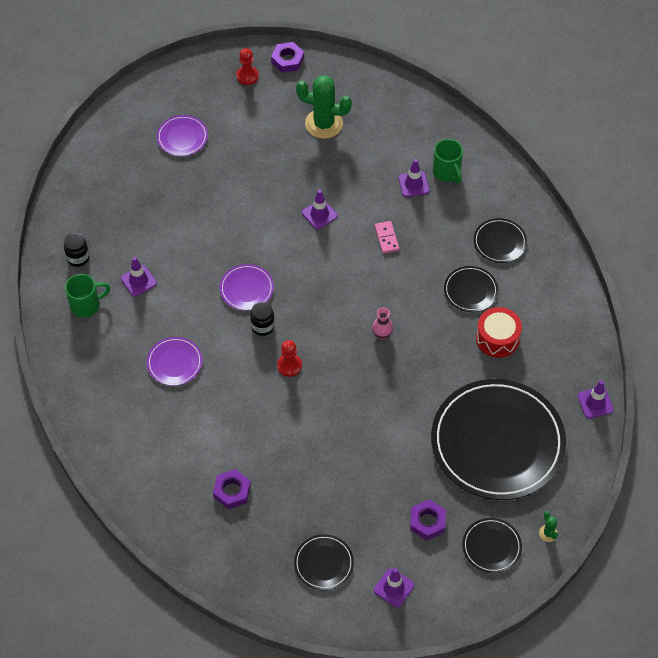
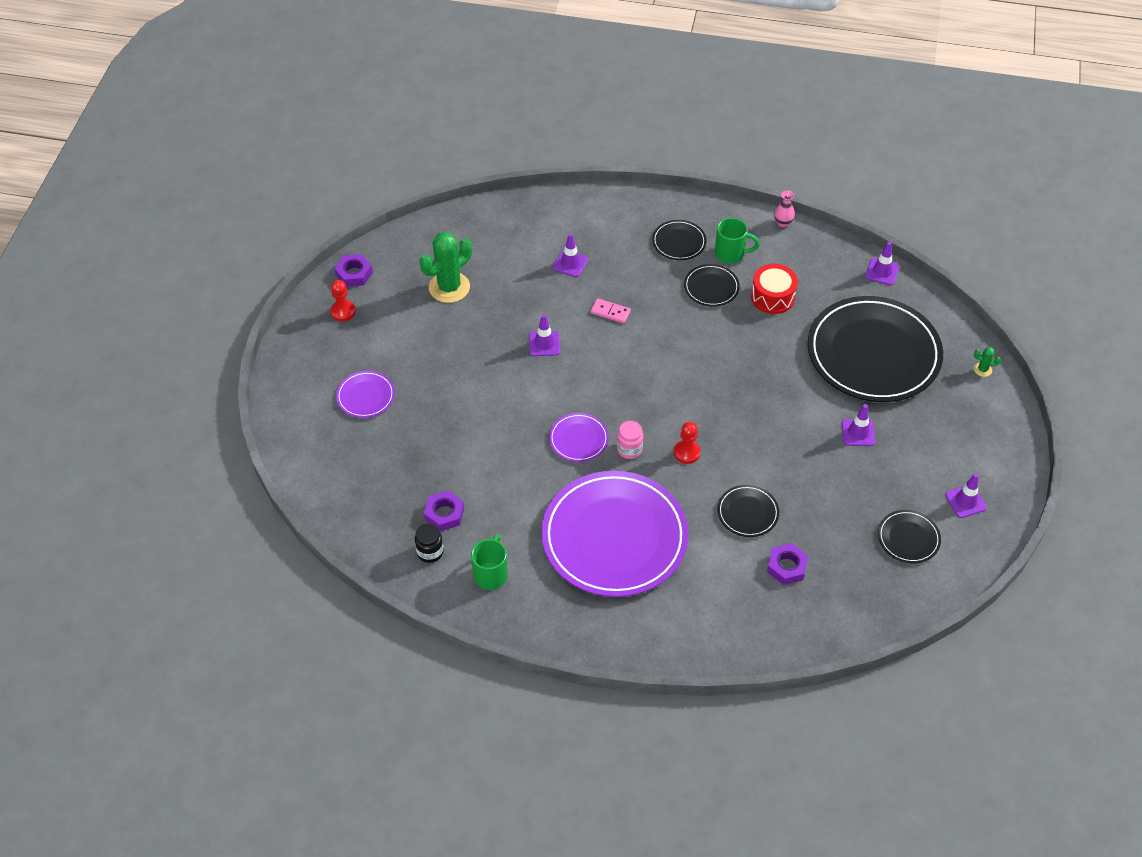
camera: 55 degrees left, 5 degrees down
purple traffic cone [121,257,157,297] -> purple traffic cone moved to [842,404,875,446]
purple plate [147,337,203,386] -> purple plate [541,471,688,597], size x2.34
black jar [250,302,275,336] -> pink jar [617,421,643,459]
pink vase [372,308,393,339] -> pink vase moved to [774,191,795,227]
purple nut [410,500,446,540] -> purple nut moved to [424,490,464,532]
green mug [433,139,463,183] -> green mug moved to [715,218,760,264]
black plate [462,518,522,573] -> black plate moved to [717,485,779,537]

